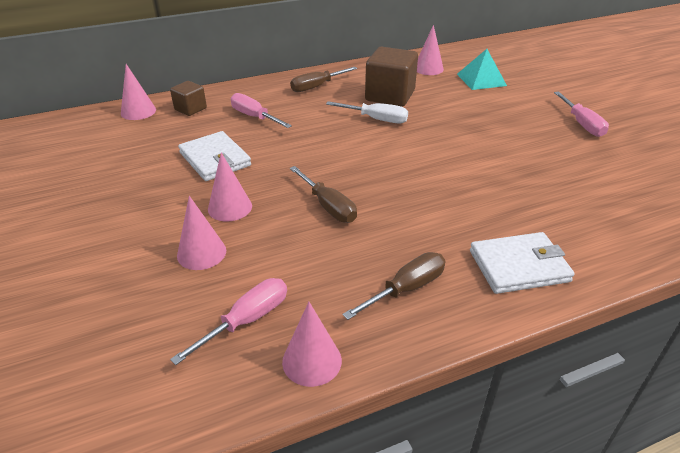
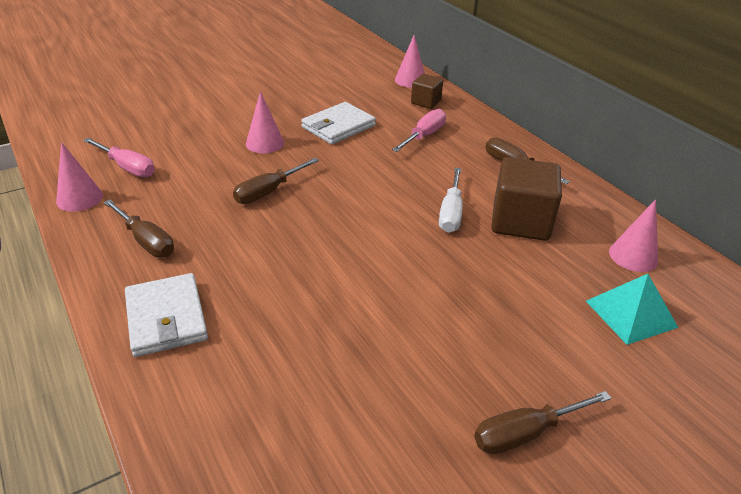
camera: 80 degrees right, 0 degrees up
pink cone [177,196,226,270] -> none
pink screwdriver [554,92,609,137] -> brown screwdriver [474,391,612,454]

